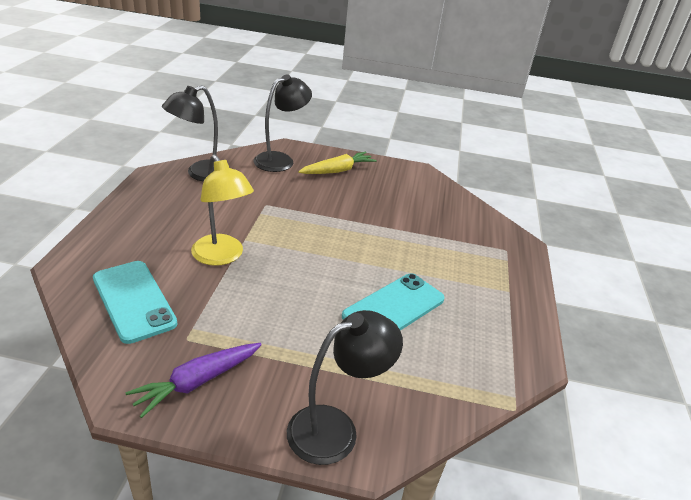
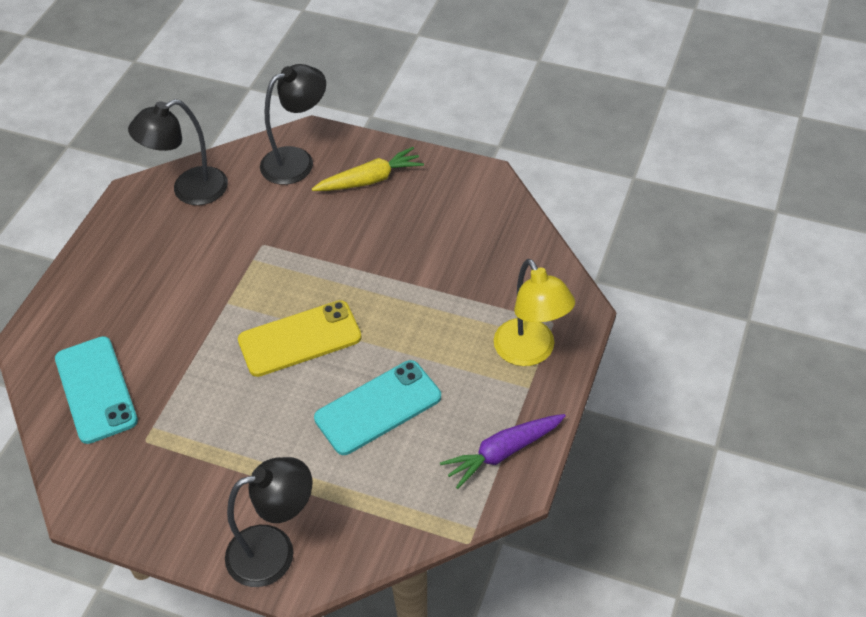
camera: 15 degrees right, 15 degrees up
purple carrot [125,343,262,418] -> purple carrot moved to [440,414,566,489]
yellow lamp [191,155,254,266] -> yellow lamp moved to [494,259,575,366]
none -> yellow phone [238,300,362,377]

